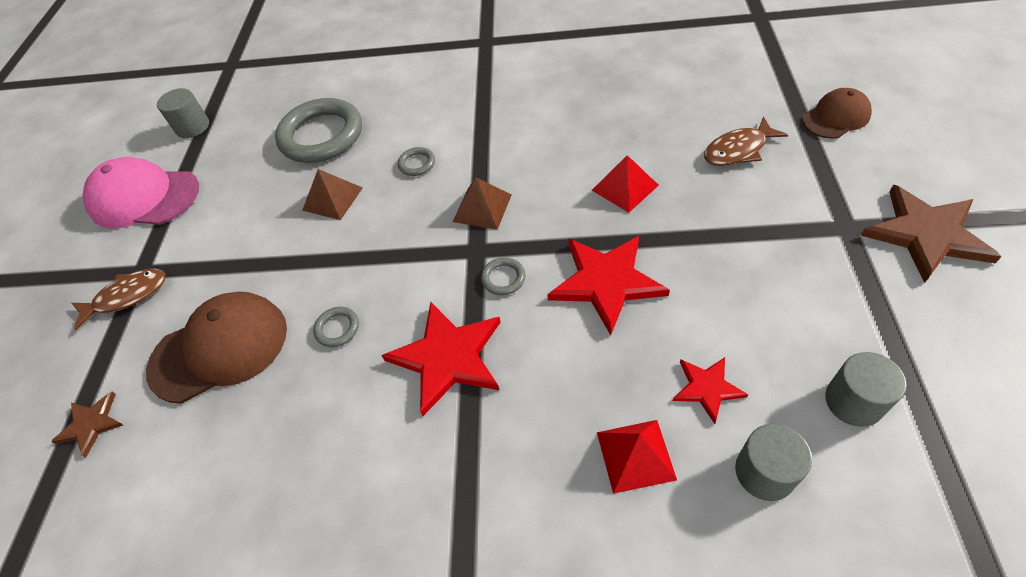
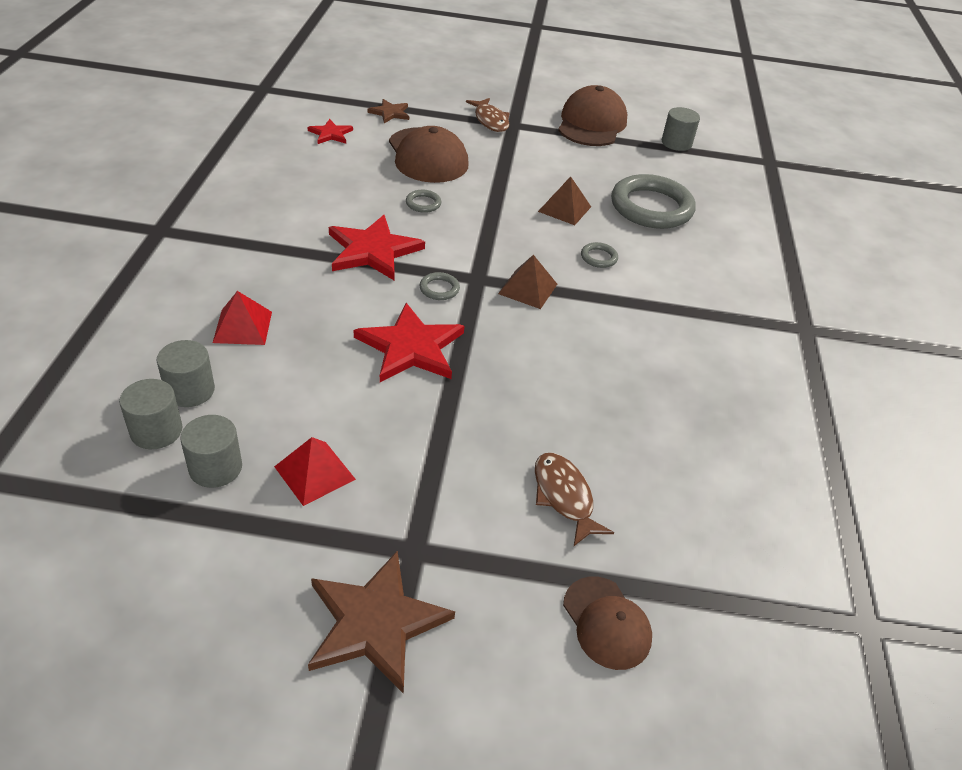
camera: 85 degrees right, 10 degrees down
pink cap [82,157,199,229] -> brown cap [558,85,627,146]
red pyramid [592,155,659,213] -> red pyramid moved to [274,437,356,506]
red star [673,357,748,424] -> red star moved to [308,119,353,144]
none -> grey cylinder [119,379,183,449]

